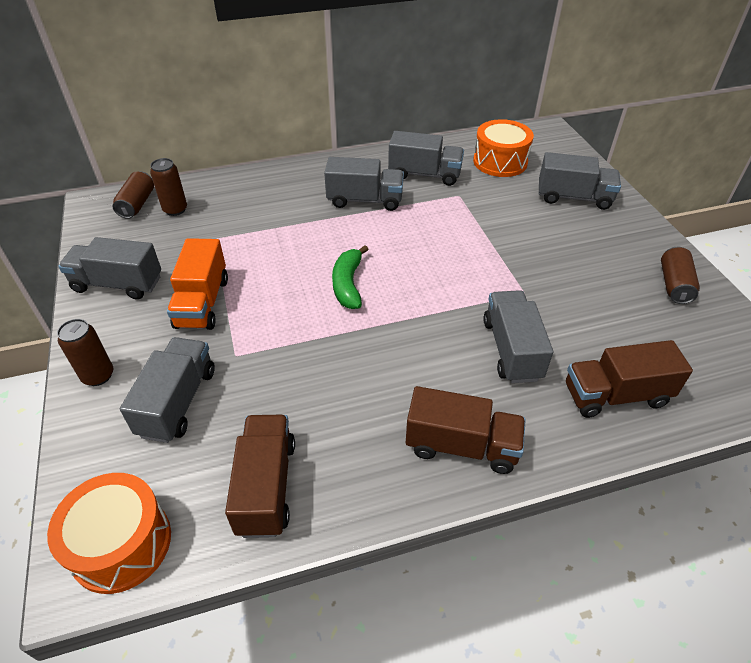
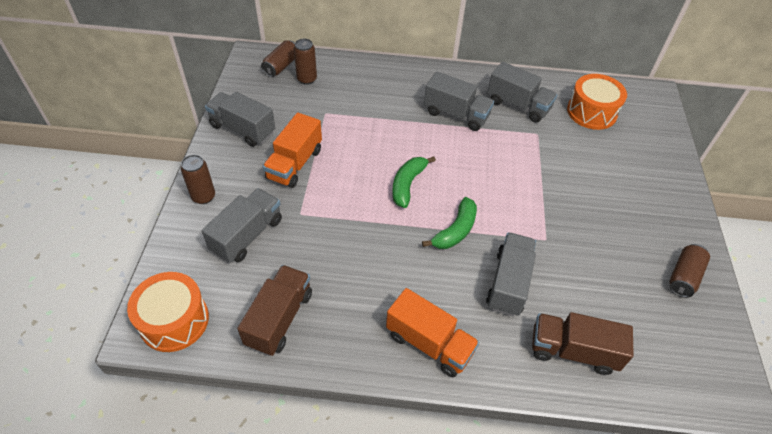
camera: 20 degrees right, 5 degrees up
brown truck [406,386,526,474] -> orange truck [386,288,479,377]
grey truck [539,152,621,210] -> none
none -> green banana [422,197,477,249]

